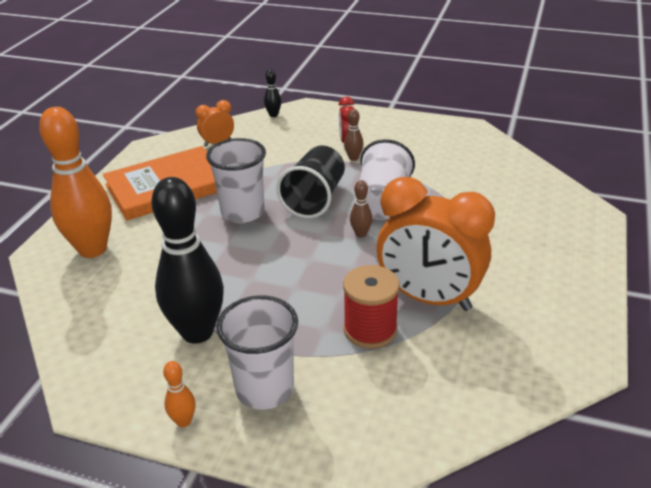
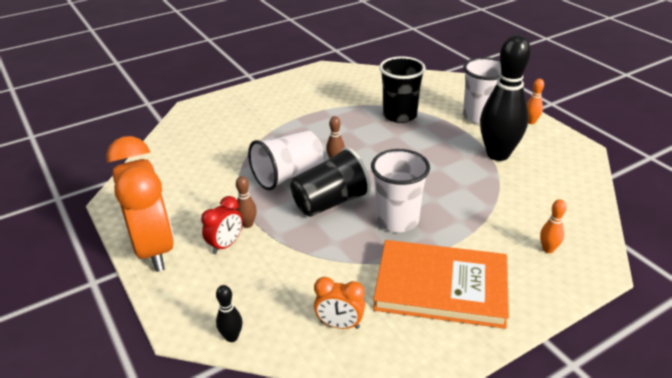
camera: 140 degrees left, 0 degrees up
orange bowling pin [39,107,112,258] -> orange bowling pin [540,199,567,253], size x0.41
red spool [343,265,400,349] -> black cup [379,56,426,123]
orange clock [377,177,495,311] -> orange clock moved to [106,136,174,272]

